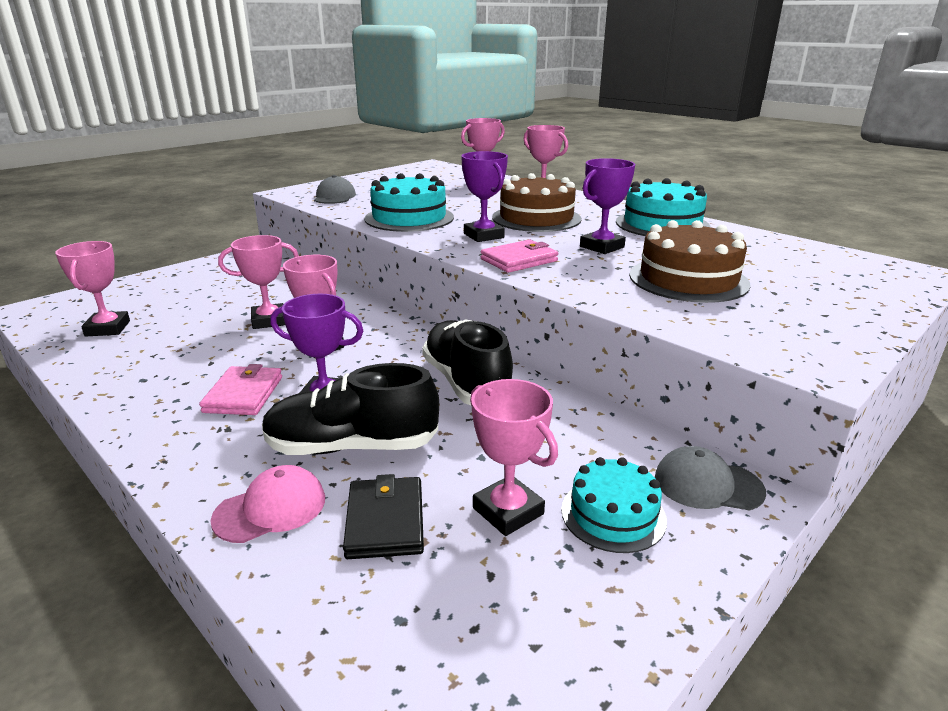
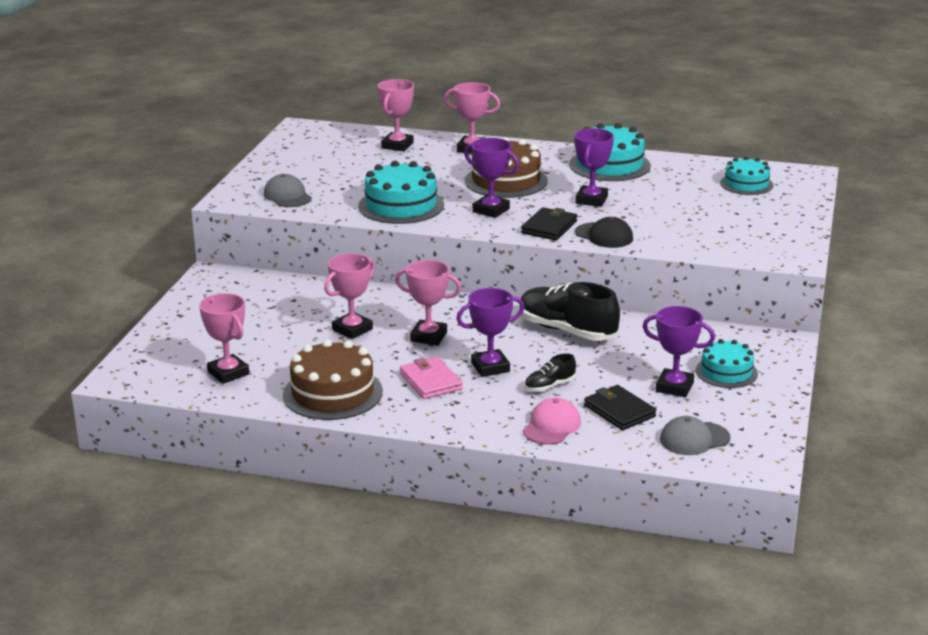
camera: 30 degrees left, 0 degrees up
black shoe [262,363,439,455] -> black shoe [524,354,576,392], size x0.49
pink trophy [470,379,558,536] -> purple trophy [643,306,715,397]
pink wallet [481,239,558,273] -> black wallet [521,207,577,240]
brown cake [629,220,751,303] -> brown cake moved to [283,339,383,420]
grey cap [655,446,766,511] -> grey cap moved to [660,416,730,455]
none -> black cap [575,217,633,248]
none -> turquoise cake [720,157,774,195]

